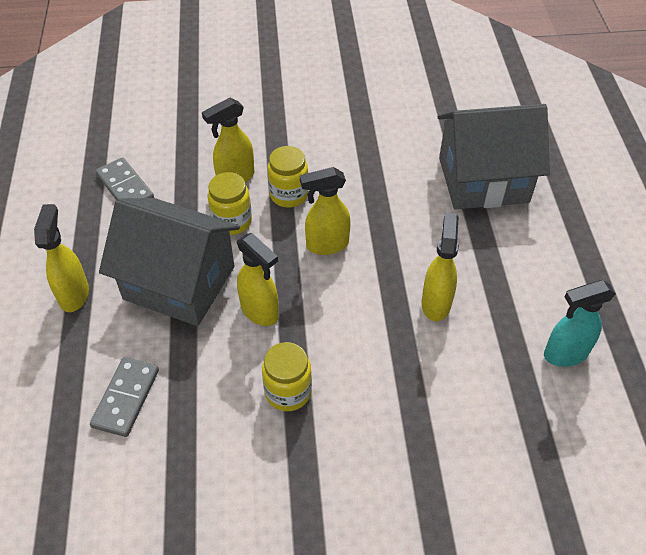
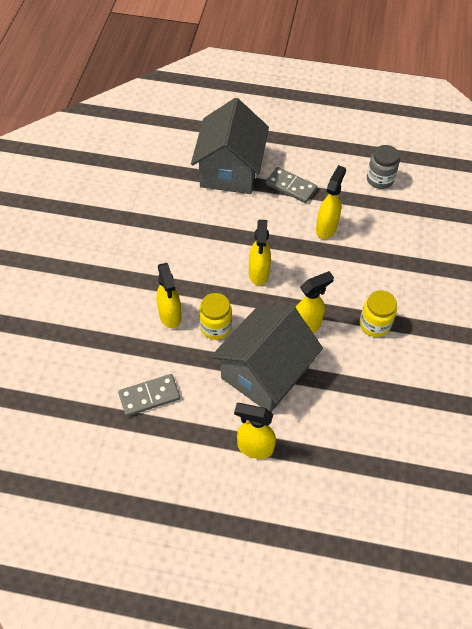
camera: 75 degrees left, 5 degrees up
grey domino [90,357,159,437] -> grey domino moved to [266,167,317,203]
yellow jar [268,146,308,208] -> none
yellow spray bottle [422,213,459,321] -> yellow spray bottle turned 90 degrees clockwise [316,165,346,239]
turquoise spray bottle [544,280,616,367] -> grey jar [367,145,399,189]

